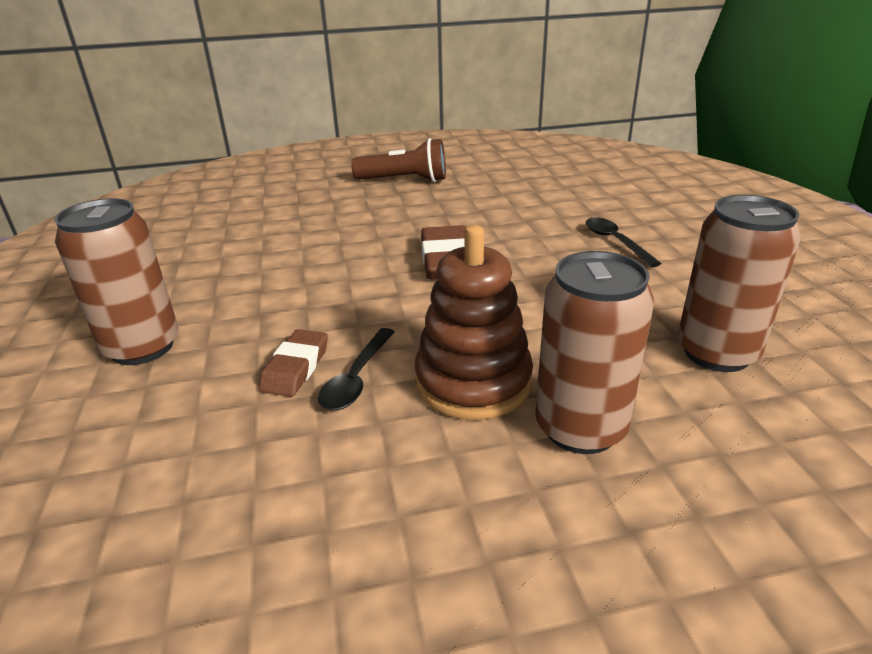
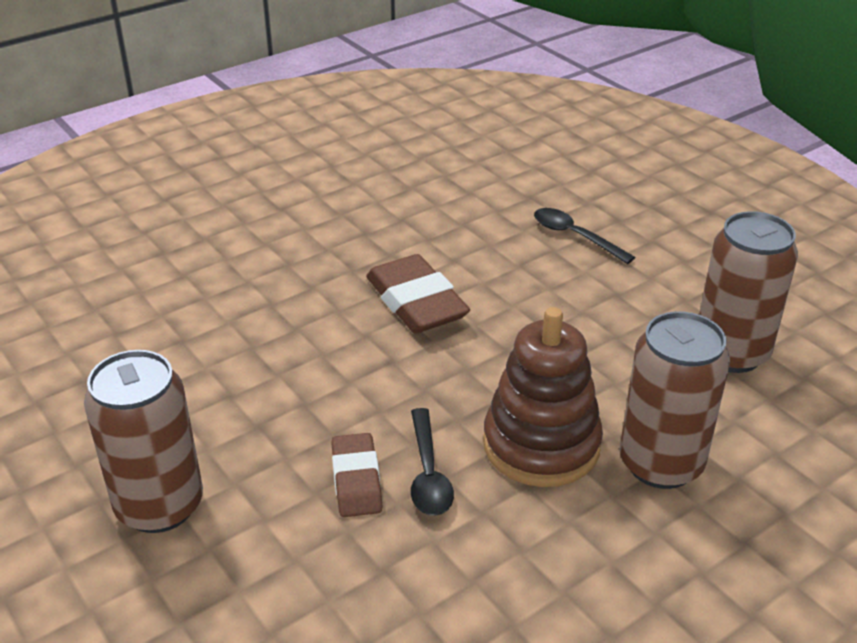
camera: 25 degrees left, 5 degrees up
brown flashlight [351,138,446,182] -> none

